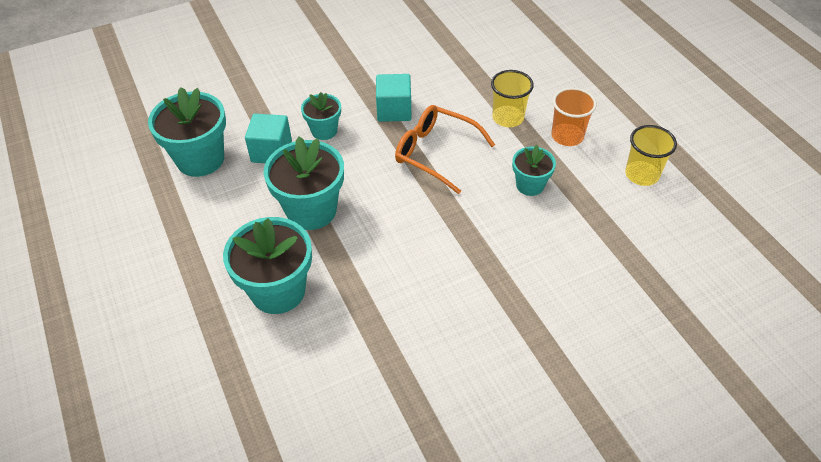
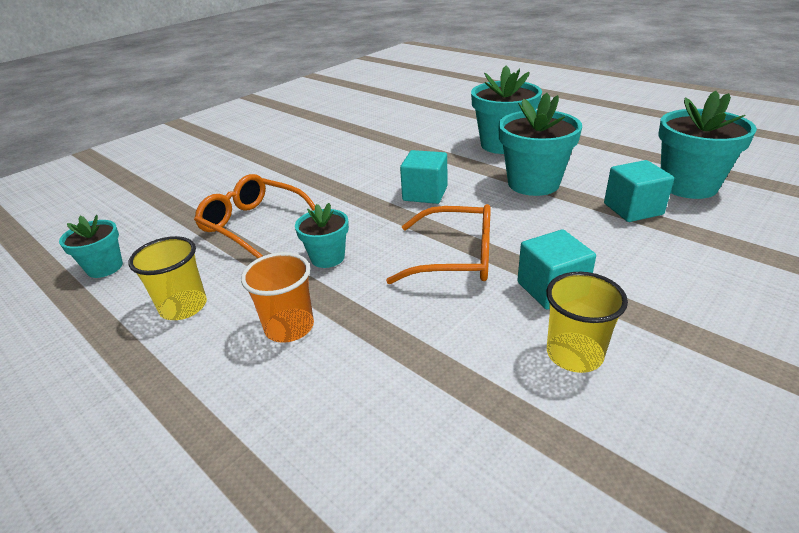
camera: 160 degrees right, 15 degrees down
turquoise flower pot [301,92,341,140] -> turquoise flower pot moved to [59,215,123,278]
yellow cup [491,70,534,127] -> yellow cup moved to [546,272,628,373]
none -> orange glasses [194,174,315,258]
none -> turquoise cube [400,150,447,204]

